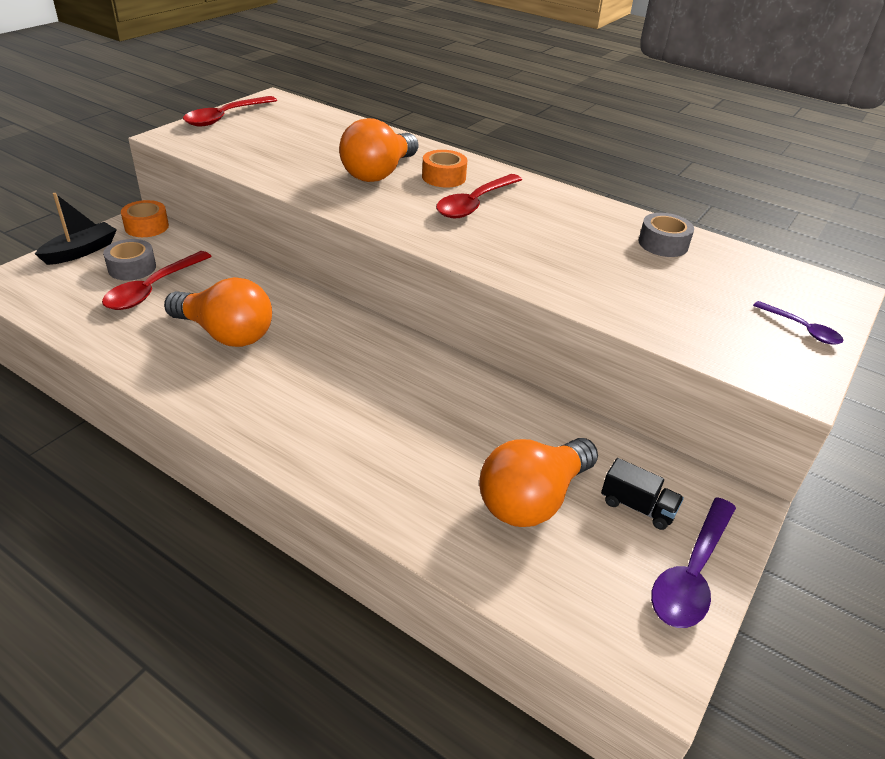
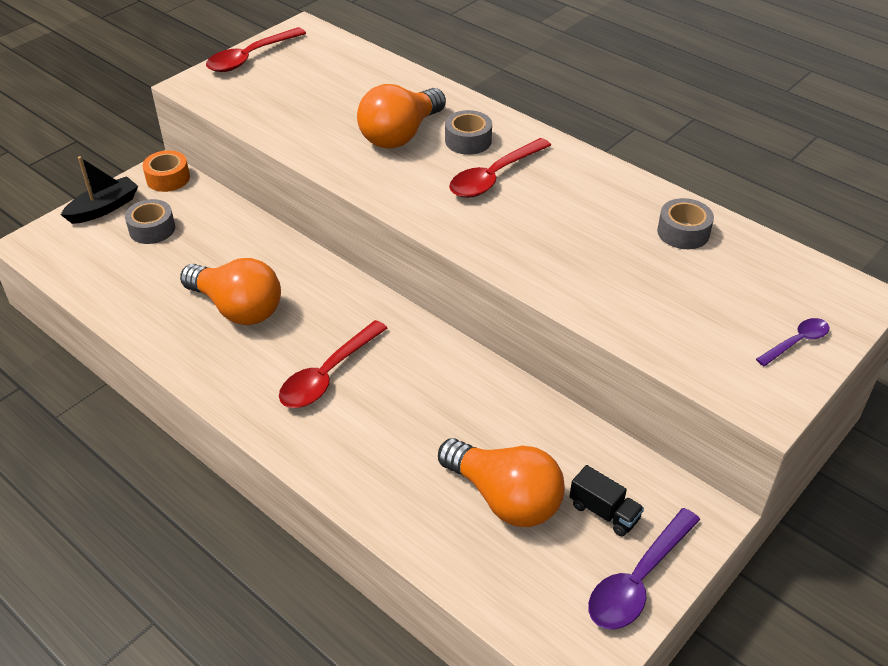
camera: 10 degrees right, 5 degrees up
red spoon [102,251,212,310] -> red spoon moved to [279,320,388,408]
orange tape [422,150,467,188] -> grey tape [445,110,492,155]
orange light bulb [479,438,598,527] -> orange light bulb turned 105 degrees counterclockwise [438,438,565,527]
purple spoon [753,301,844,345] -> purple spoon turned 90 degrees counterclockwise [756,318,829,366]

